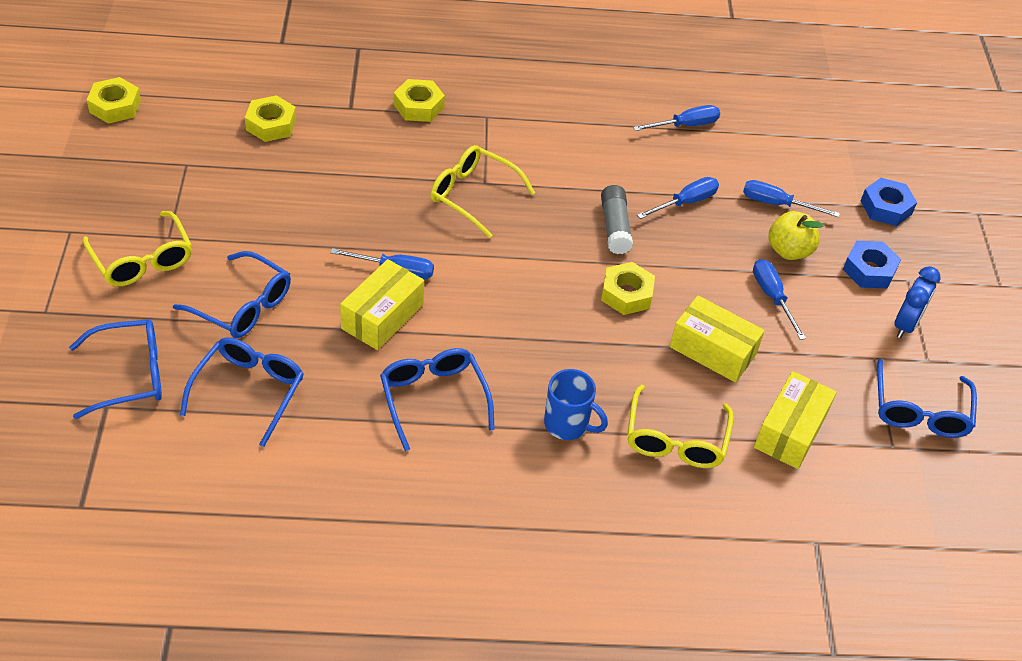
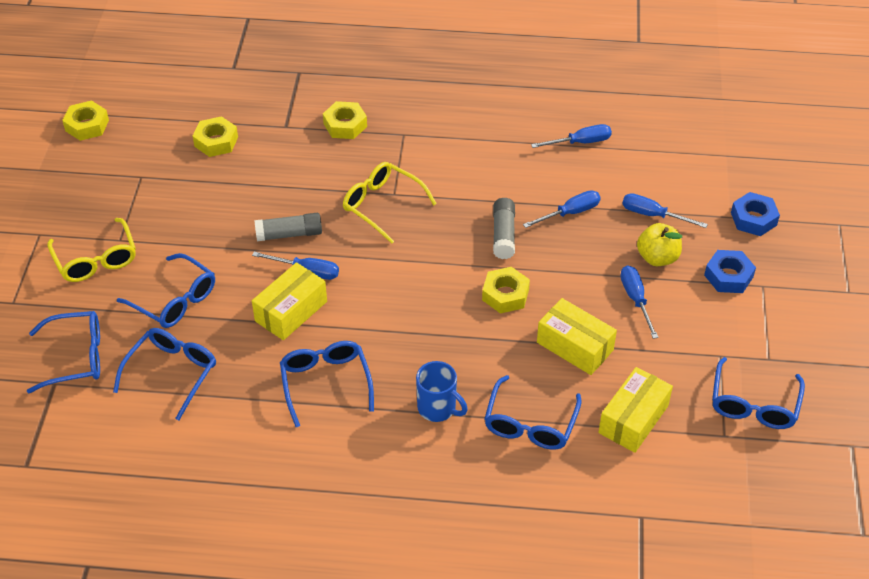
camera: 10 degrees right, 0 degrees up
yellow glasses [627,385,734,468] -> blue glasses [484,375,582,450]
blue clock [894,266,941,338] -> none
none -> grey glue stick [254,213,322,241]

